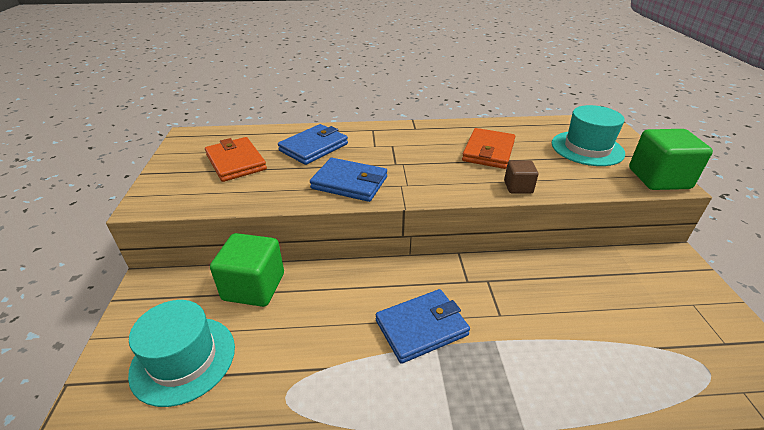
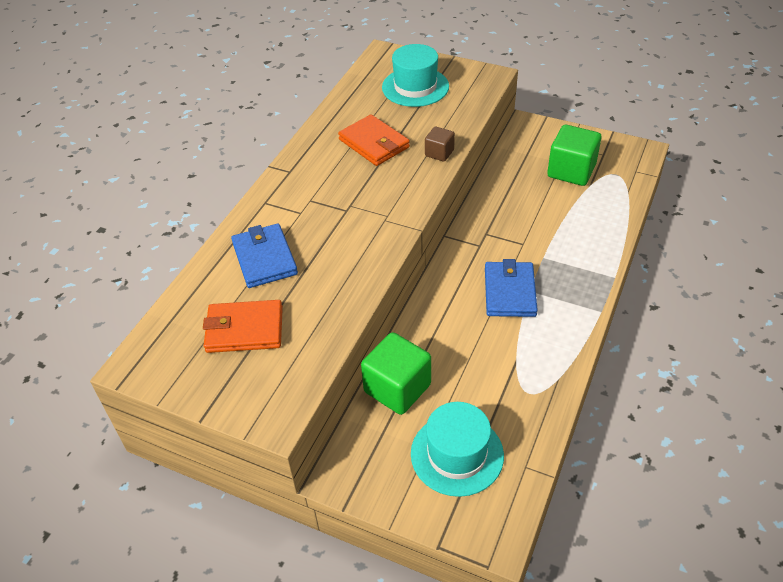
camera: 60 degrees left, 10 degrees up
blue wallet [310,158,387,202] -> none
green cube [629,129,713,190] -> green cube moved to [547,125,601,186]

